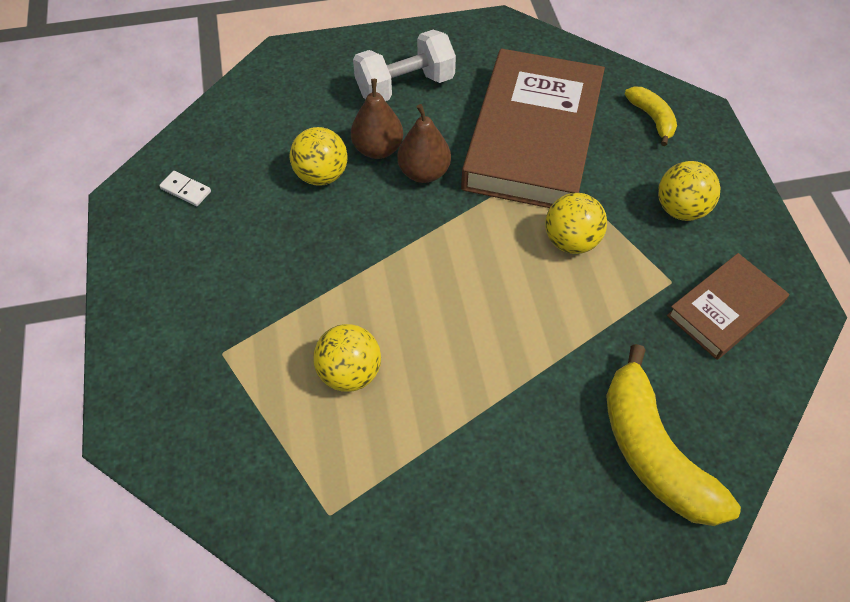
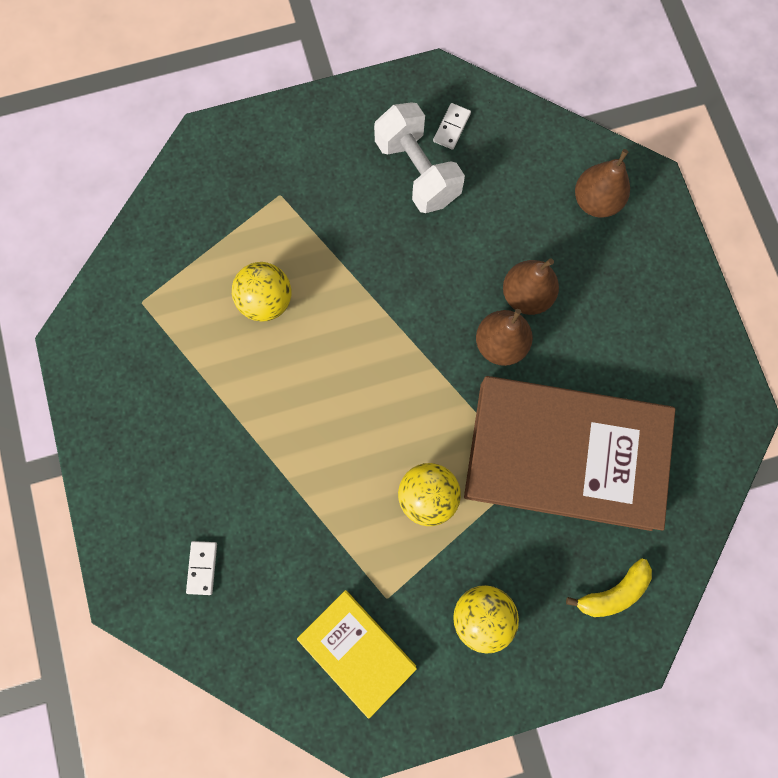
camera: 85 degrees right, 20 degrees up
yellow ball [289,127,348,186] -> none
white dumbbell [353,30,456,101] -> white dumbbell moved to [374,102,465,213]
yellow banana [606,344,741,526] -> white domino [186,541,217,595]
brown book [667,253,789,360] -> yellow book [297,590,417,718]
none -> brown pear [575,149,630,218]

